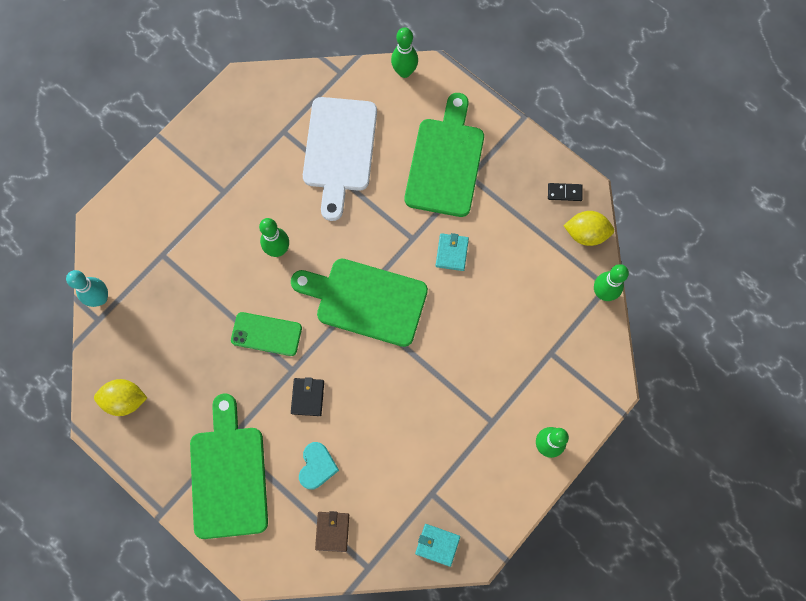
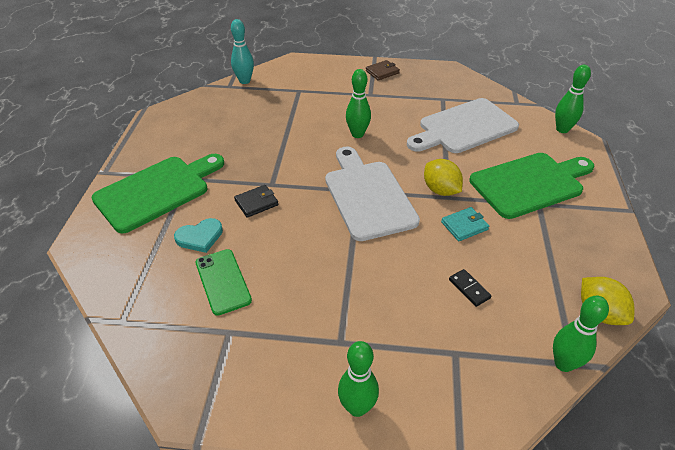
camera: 55 degrees right, 30 degrees down
yellow lemon [94,379,147,416] -> yellow lemon moved to [424,159,463,196]
green phone [231,312,302,356] -> green phone moved to [196,249,252,316]
green cutting board [291,259,428,347] -> white cutting board [325,146,420,241]
brown wallet [315,511,349,552] -> brown wallet moved to [366,60,400,81]
turquoise wallet [415,524,460,567] -> none
black domino [548,183,583,201] -> black domino moved to [449,269,492,307]

